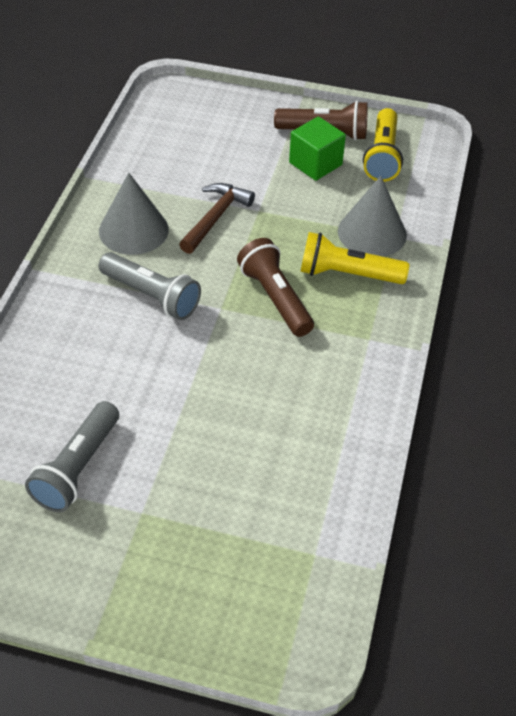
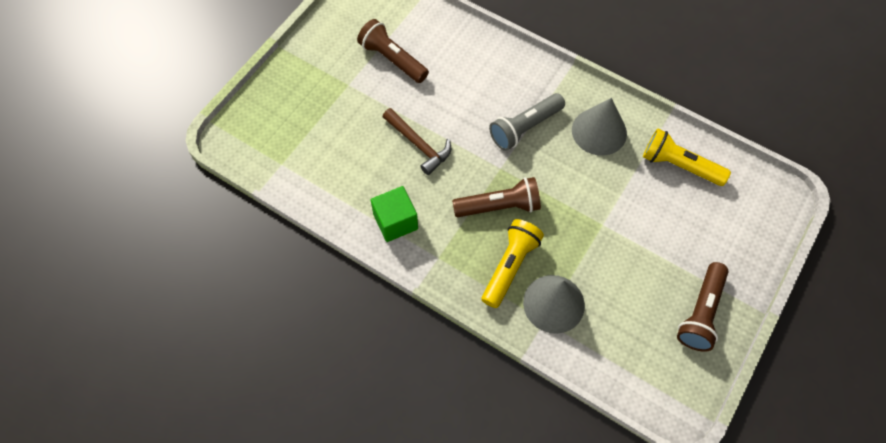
camera: 110 degrees right, 15 degrees up
grey flashlight [25,401,119,512] -> brown flashlight [357,19,429,83]
brown hammer [179,183,255,254] -> brown hammer moved to [383,108,452,175]
green cube [289,116,346,181] -> green cube moved to [371,186,418,242]
yellow flashlight [363,108,403,182] -> yellow flashlight moved to [643,129,731,186]

